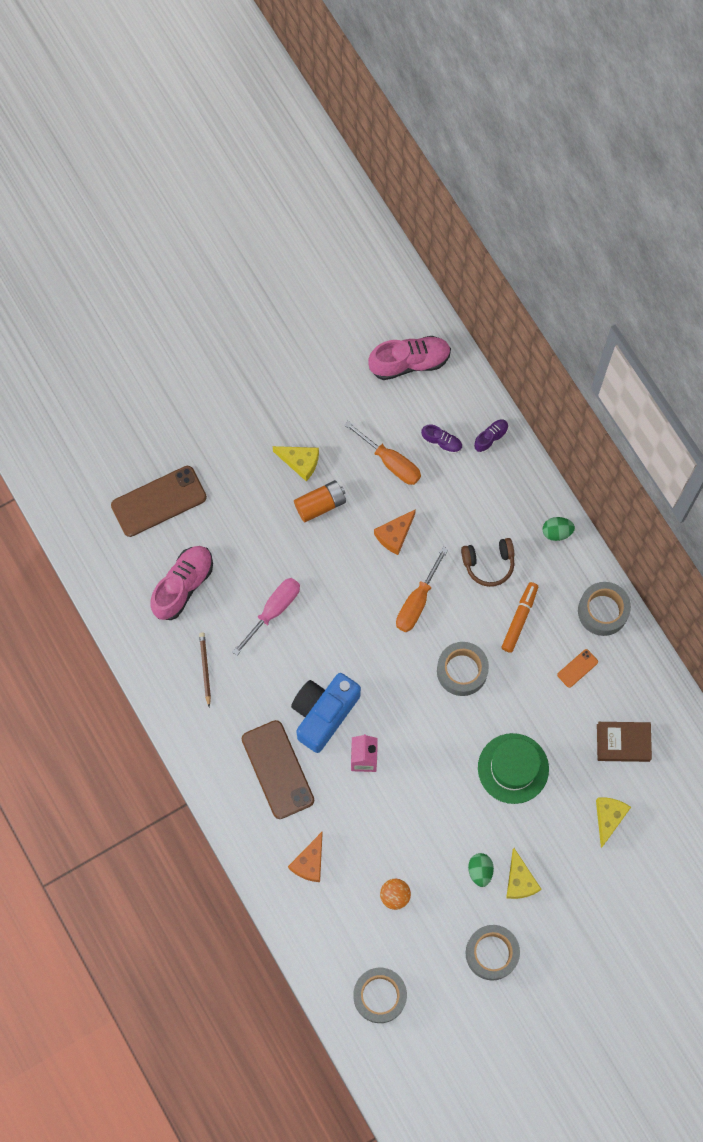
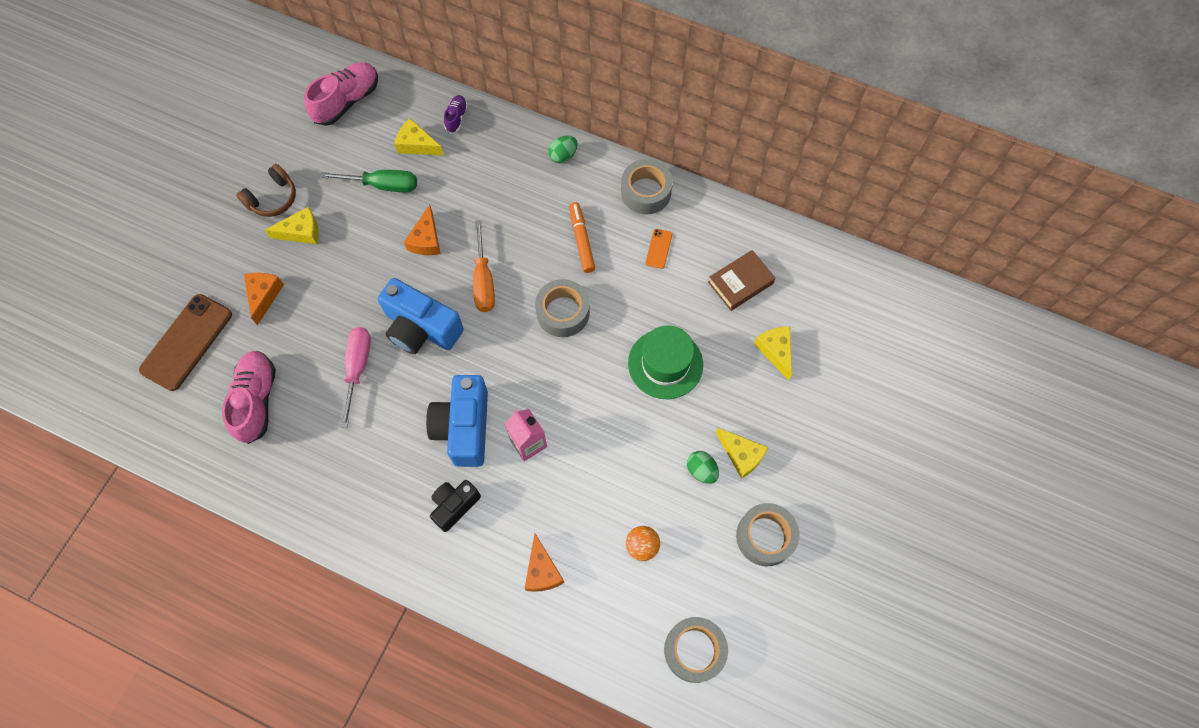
camera: 35 degrees left, 5 degrees down
brown pencil [199,632,211,707] -> none
brown phone [242,720,314,819] -> black camera [430,480,481,532]
orange battery [294,480,346,522] -> none
orange screwdriver [344,421,421,485] -> green screwdriver [320,170,417,192]
purple shoe [421,424,462,454] -> yellow cheese [394,119,444,156]
brown headphones [461,538,515,587] -> brown headphones moved to [236,164,296,217]
none -> orange cheese [244,273,284,325]
none -> blue camera [378,278,464,354]

